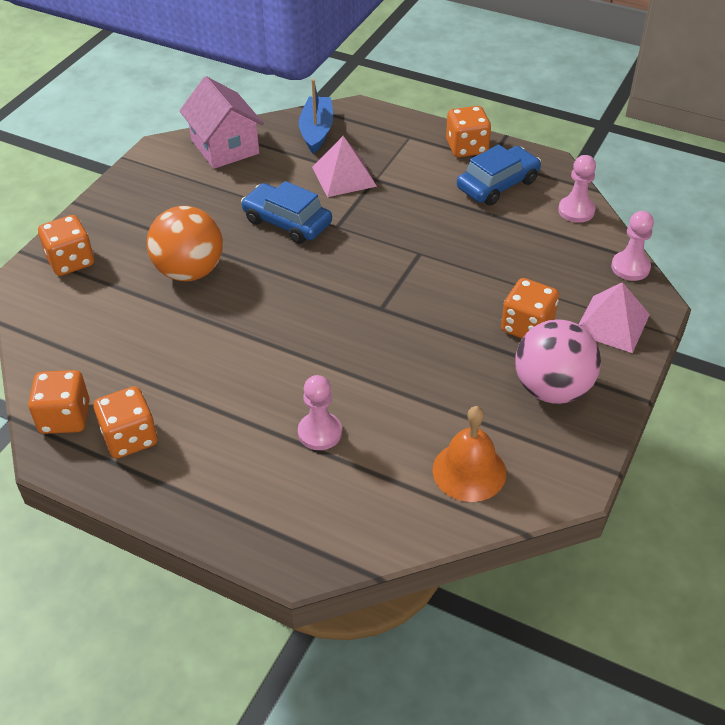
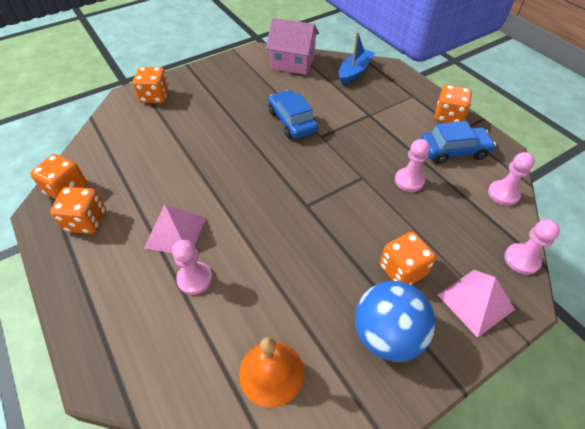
camera: 30 degrees right, 5 degrees up
orange ball [147,206,223,281] -> none
pink house [179,76,264,169] -> pink house turned 75 degrees counterclockwise [266,18,319,75]
pink pyramid [312,136,377,197] -> pink pyramid moved to [144,205,206,253]
pink ball [515,319,601,404] -> blue ball [355,281,436,362]
none -> pink pawn [395,139,430,192]

